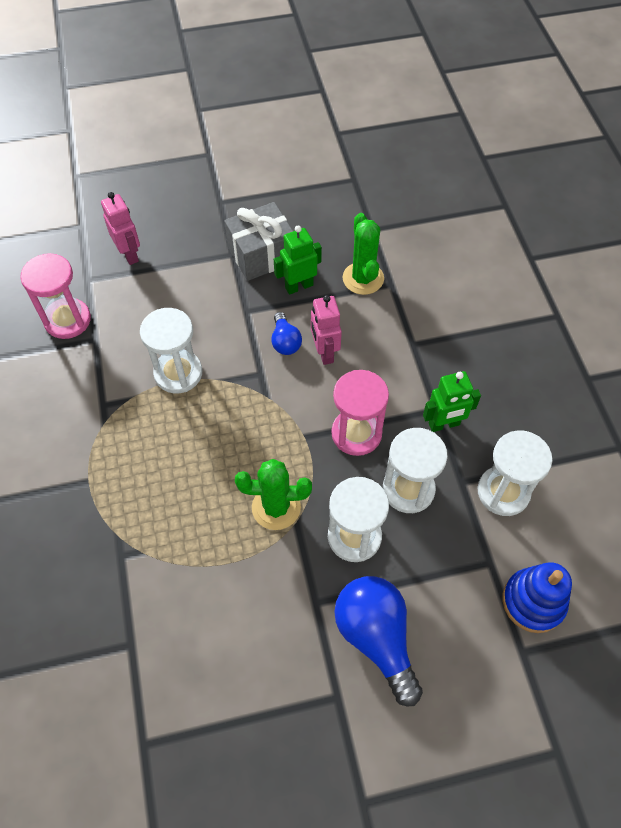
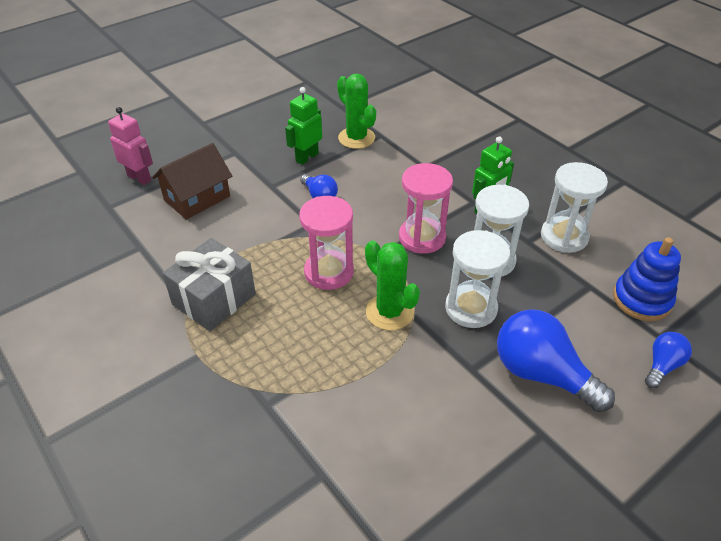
camera: 25 degrees left, 15 degrees down
pink hourglass [20,253,91,339] -> pink hourglass moved to [299,196,354,290]
white hourglass [140,308,202,393] -> none
grey gift [224,202,293,281] -> grey gift moved to [162,238,256,331]
green cactus [235,459,312,530] -> green cactus turned 75 degrees clockwise [365,240,420,330]
pink robot [311,295,342,365] -> none
none -> brown house [152,143,232,220]
none -> blue light bulb [645,332,692,388]

